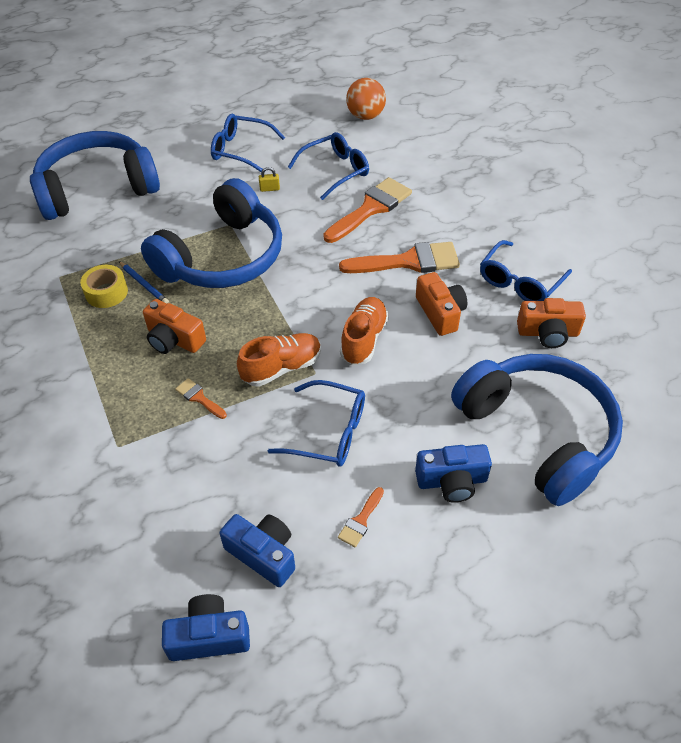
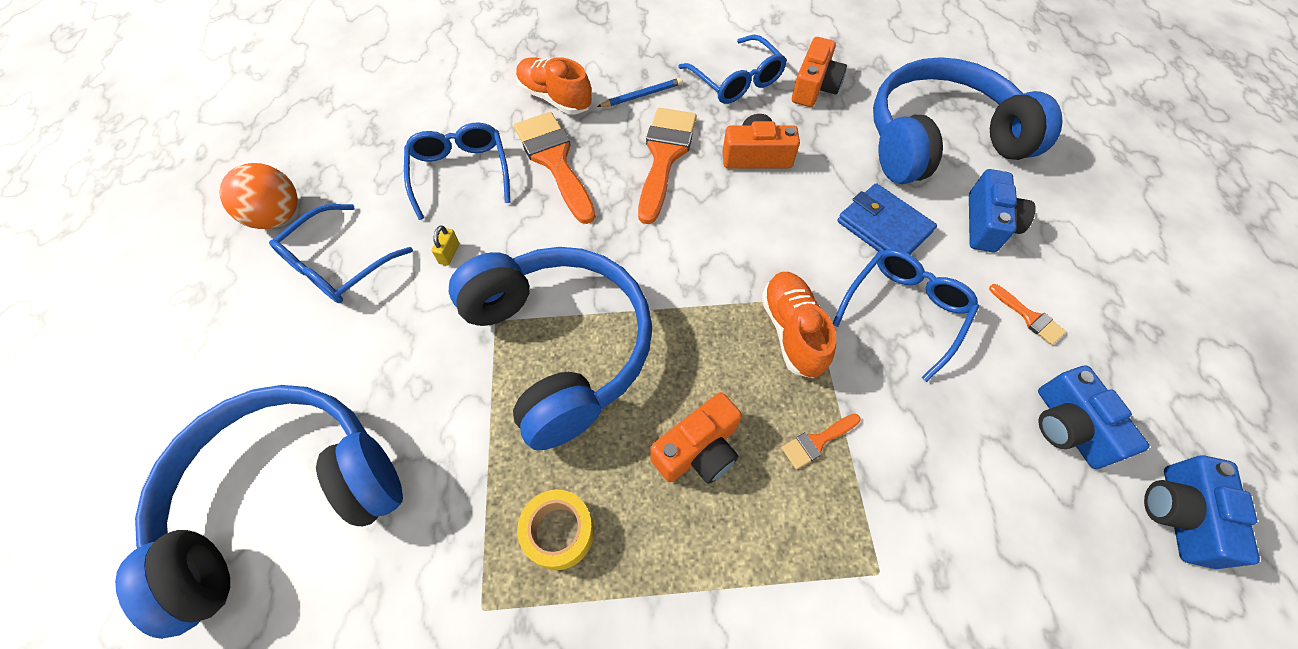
camera: 70 degrees left, 10 degrees up
blue headphones [30,131,160,220] -> blue headphones turned 60 degrees clockwise [115,385,403,639]
blue pencil [119,261,169,304] -> blue pencil moved to [597,78,683,107]
blue camera [219,514,295,587] -> blue camera turned 75 degrees counterclockwise [1038,365,1150,469]
orange shoe [340,297,389,365] -> orange shoe moved to [516,57,592,115]
orange ball [346,78,386,120] -> orange ball moved to [220,163,298,229]
none -> blue wallet [837,183,937,254]

